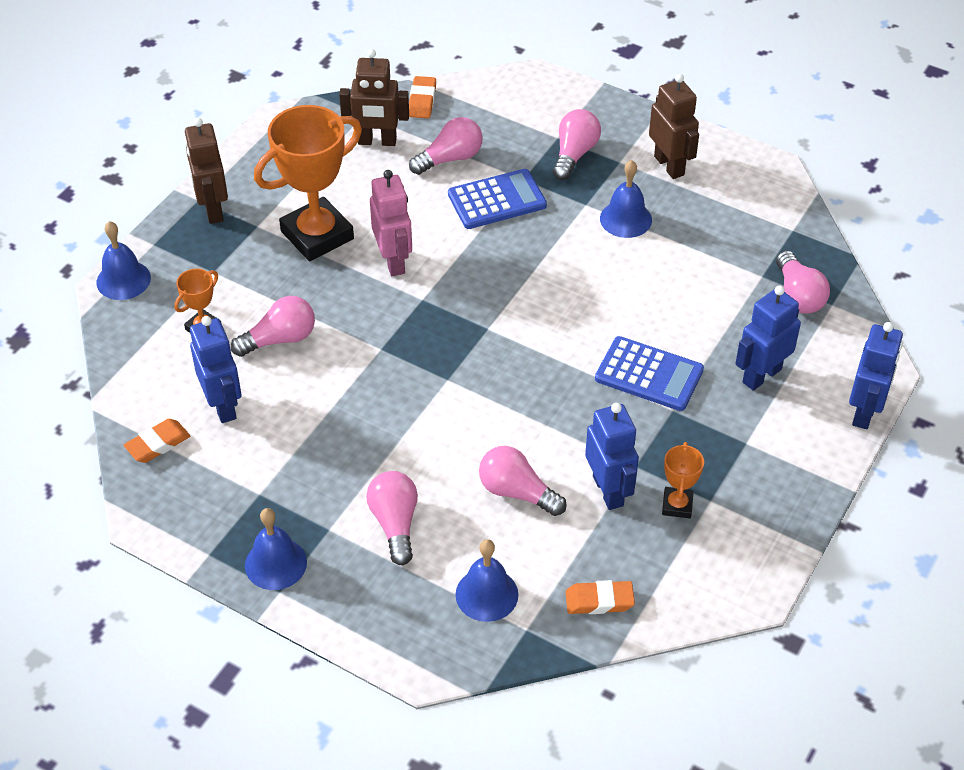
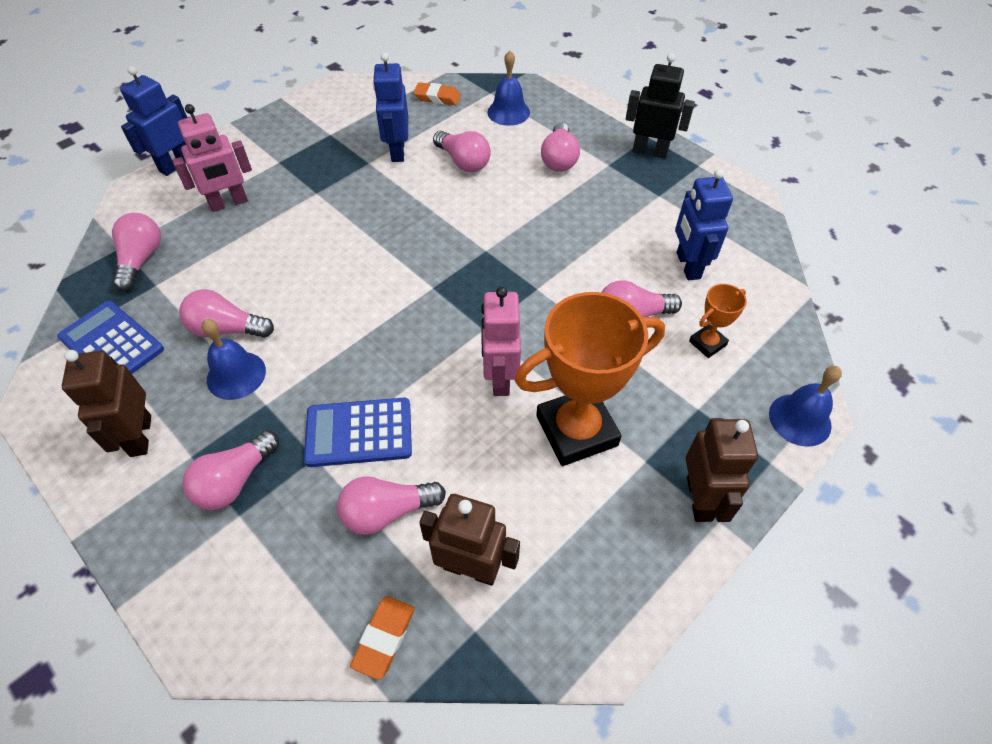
camera: 165 degrees left, 5 degrees up
orange eraser [124,419,190,463] -> none
blue bell [245,508,307,590] -> black robot [626,53,695,159]
blue calculator [595,336,704,411] -> blue calculator moved to [57,301,164,374]
orange trophy [662,442,704,518] -> none
blue robot [735,285,801,391] -> pink robot [172,104,252,212]
none -> pink light bulb [179,289,274,338]

